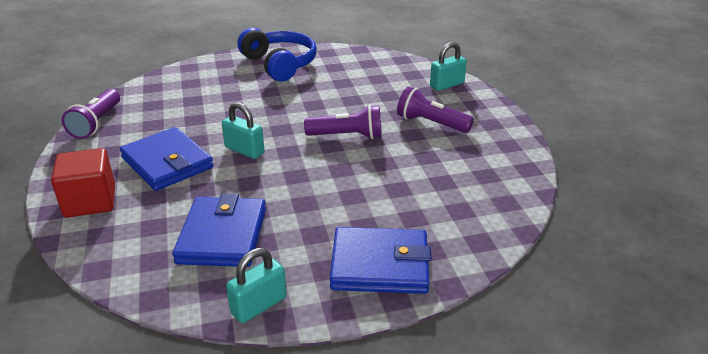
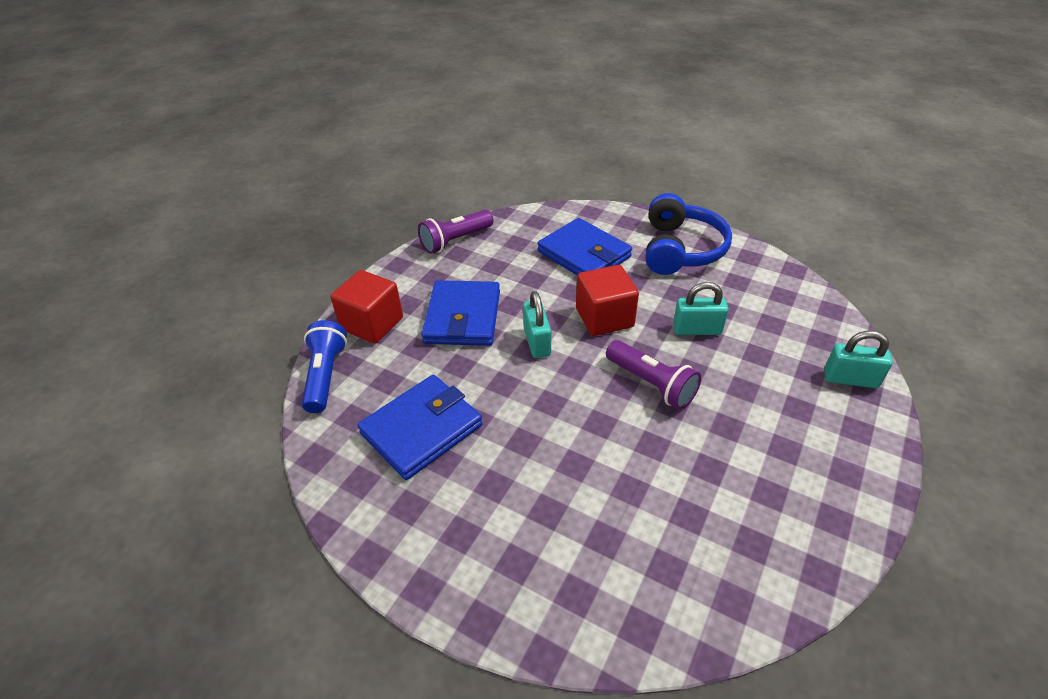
camera: 45 degrees right, 10 degrees up
turquoise padlock [226,248,286,323] -> turquoise padlock moved to [673,282,729,335]
blue wallet [330,227,431,294] -> blue wallet moved to [537,218,632,275]
purple flashlight [397,86,474,133] -> none
none -> blue flashlight [302,320,347,413]
none -> red cube [576,265,639,336]

